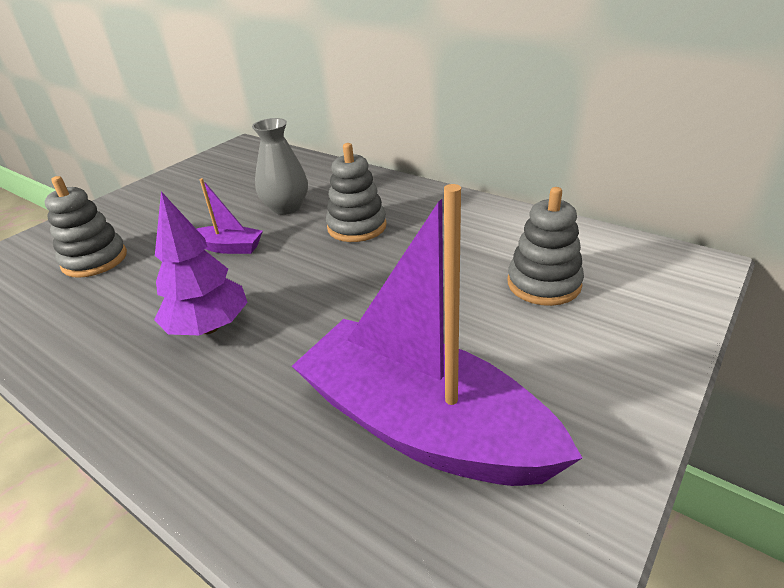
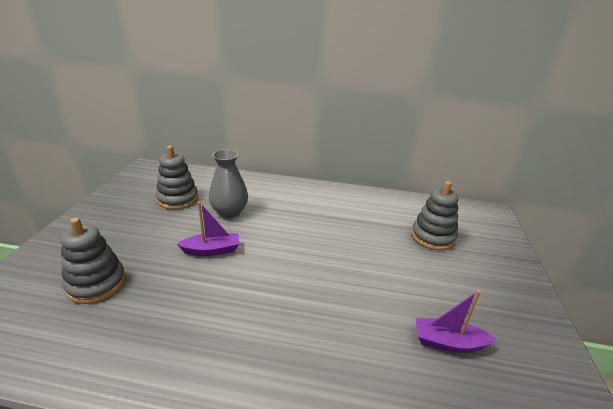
camera: 30 degrees left, 5 degrees down
purple tree [154,191,248,335] -> none
purple boat [292,184,582,486] -> purple boat [415,290,496,353], size x0.43
grey stacking toy [326,143,387,242] -> grey stacking toy moved to [156,145,198,209]

